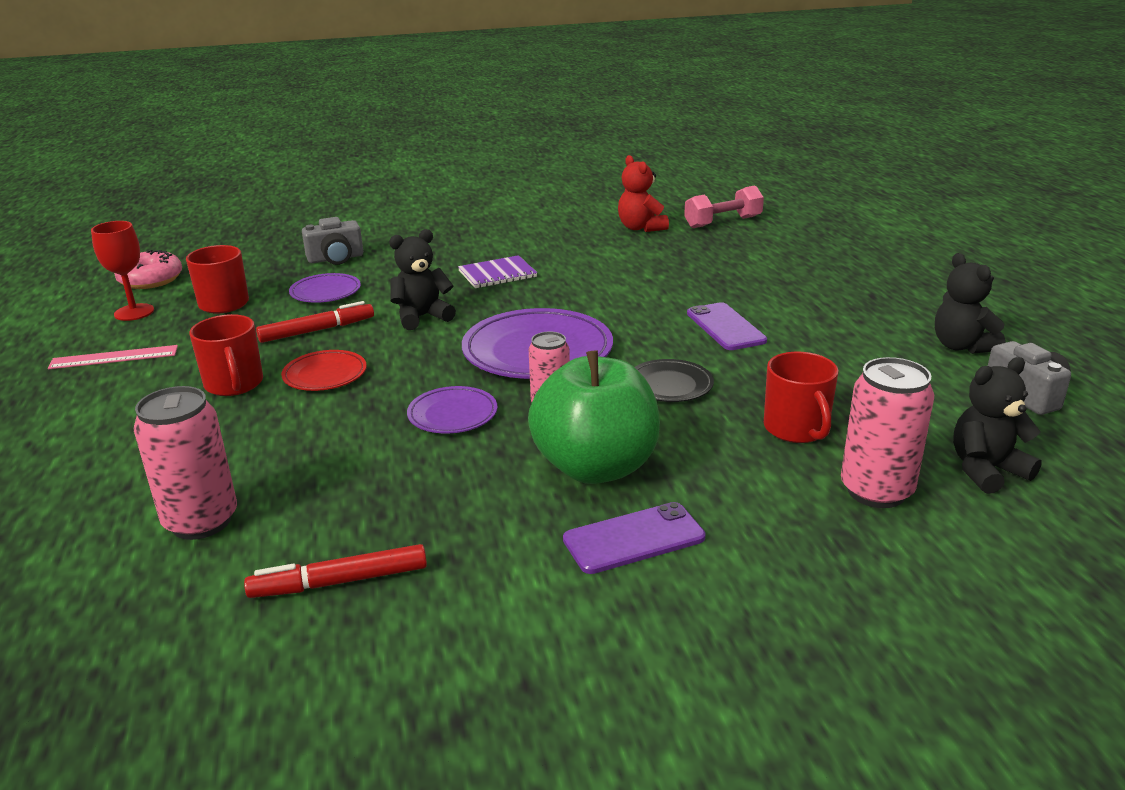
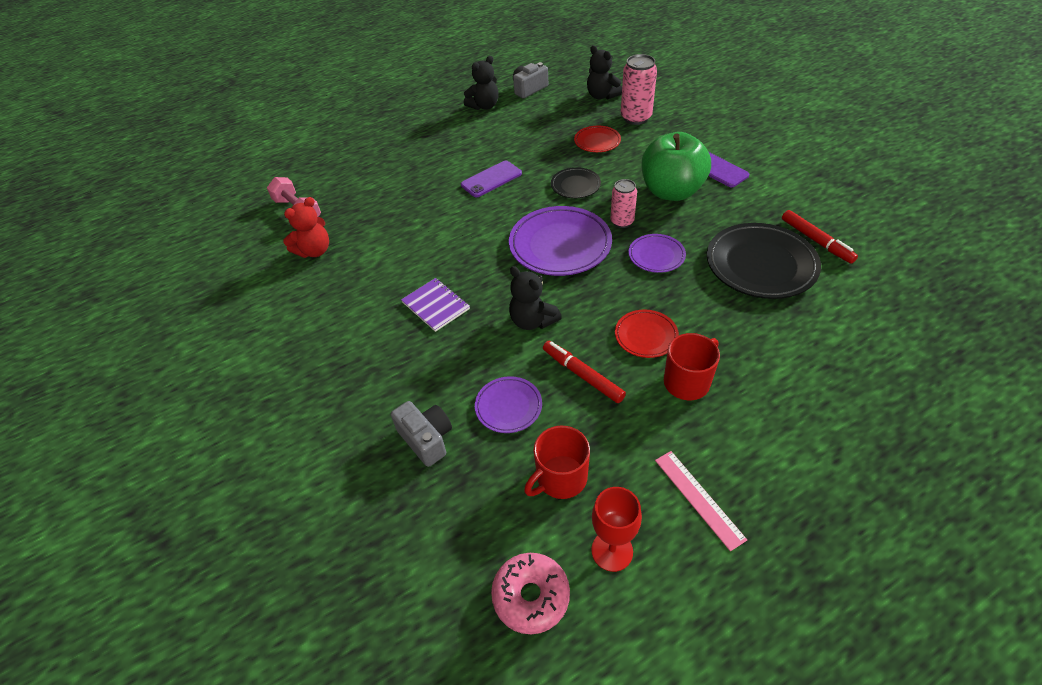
camera: 105 degrees left, 20 degrees up
pink can [133,386,237,540] -> none
red mug [764,352,839,443] -> red plate [574,126,621,152]
none -> black plate [707,223,821,299]

